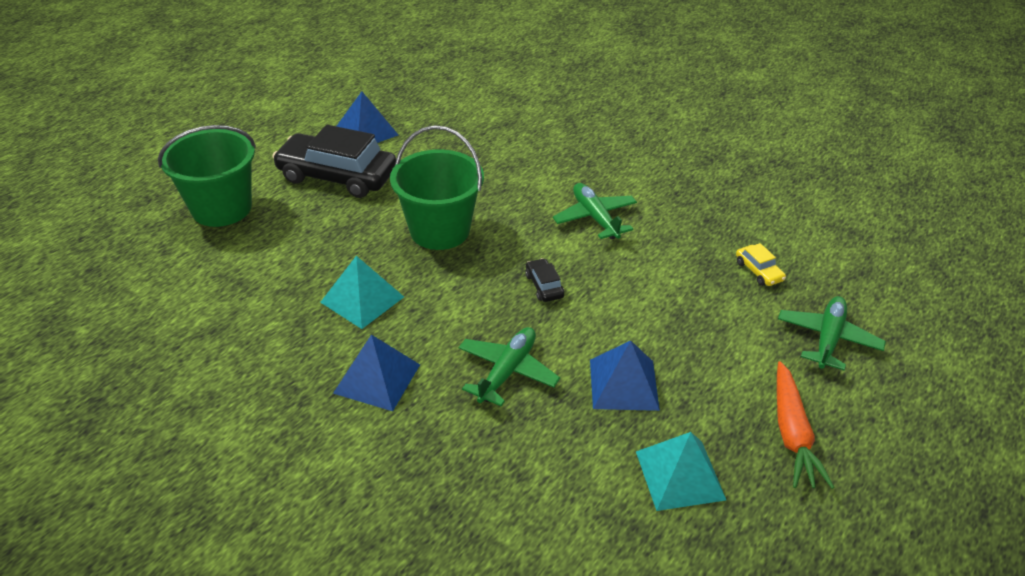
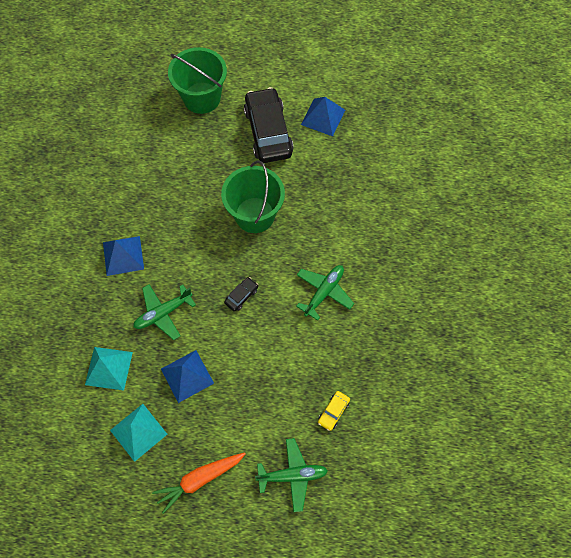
camera: 60 degrees right, 25 degrees up
turquoise pyramid [320,256,404,329] -> turquoise pyramid moved to [85,347,133,391]
green plane [459,327,560,406] -> green plane turned 150 degrees clockwise [133,284,196,340]

